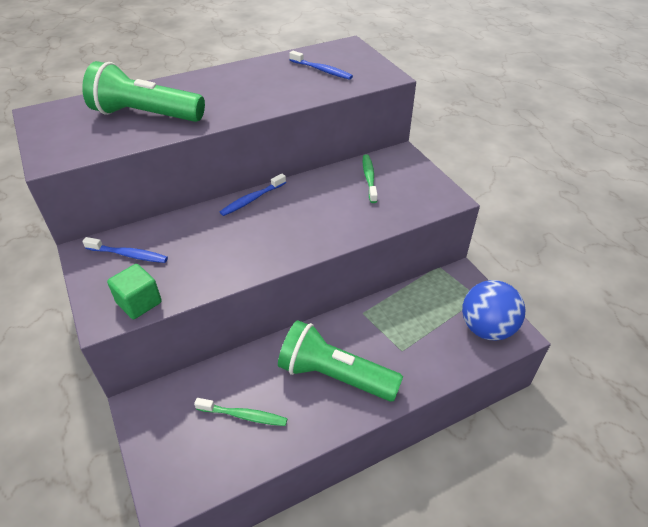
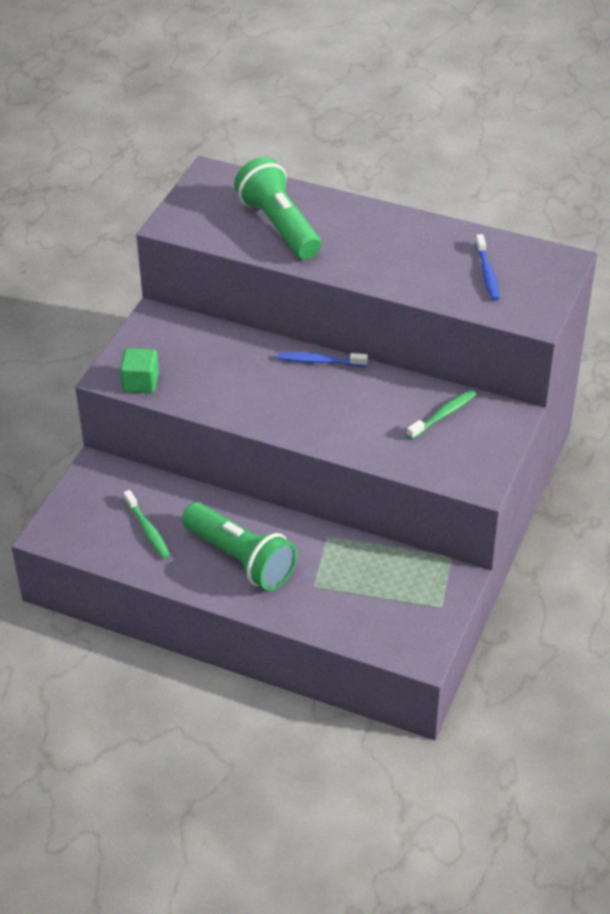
camera: 50 degrees right, 0 degrees up
blue toothbrush [82,237,168,263] -> none
green flashlight [278,320,403,402] -> green flashlight turned 150 degrees clockwise [182,502,297,591]
blue ball [462,280,525,341] -> none

